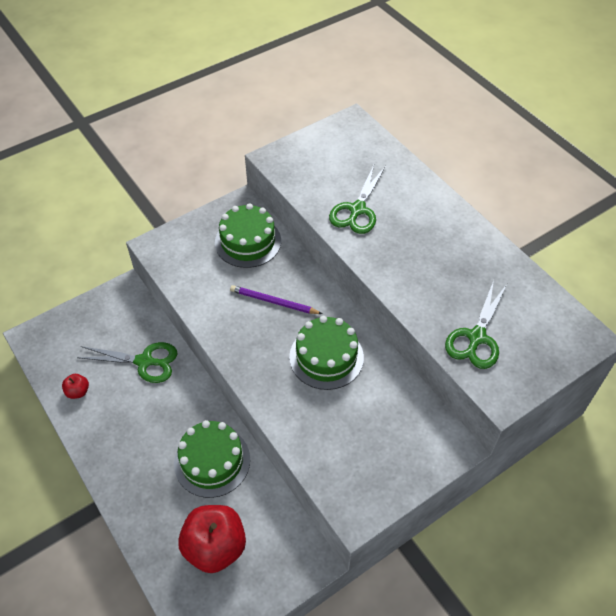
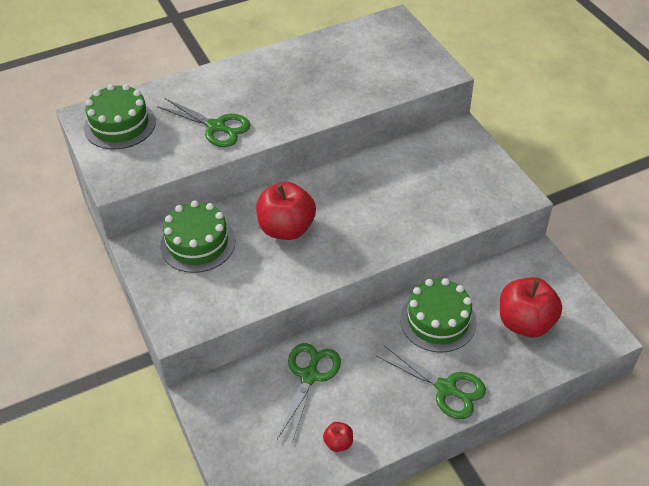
camera: 80 degrees left, 5 degrees down
purple pencil [230,285,322,314] -> red apple [256,182,316,240]
green cake [289,316,364,390] -> green cake moved to [84,84,156,149]
green scissors [445,280,507,369] -> green scissors moved to [376,345,486,419]

